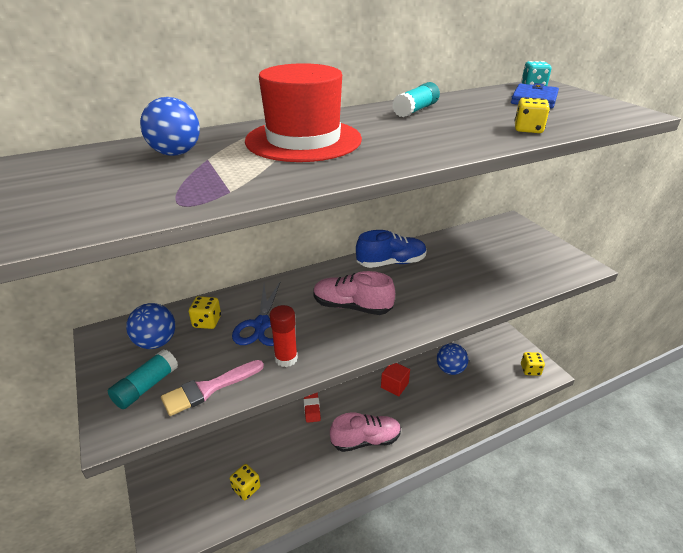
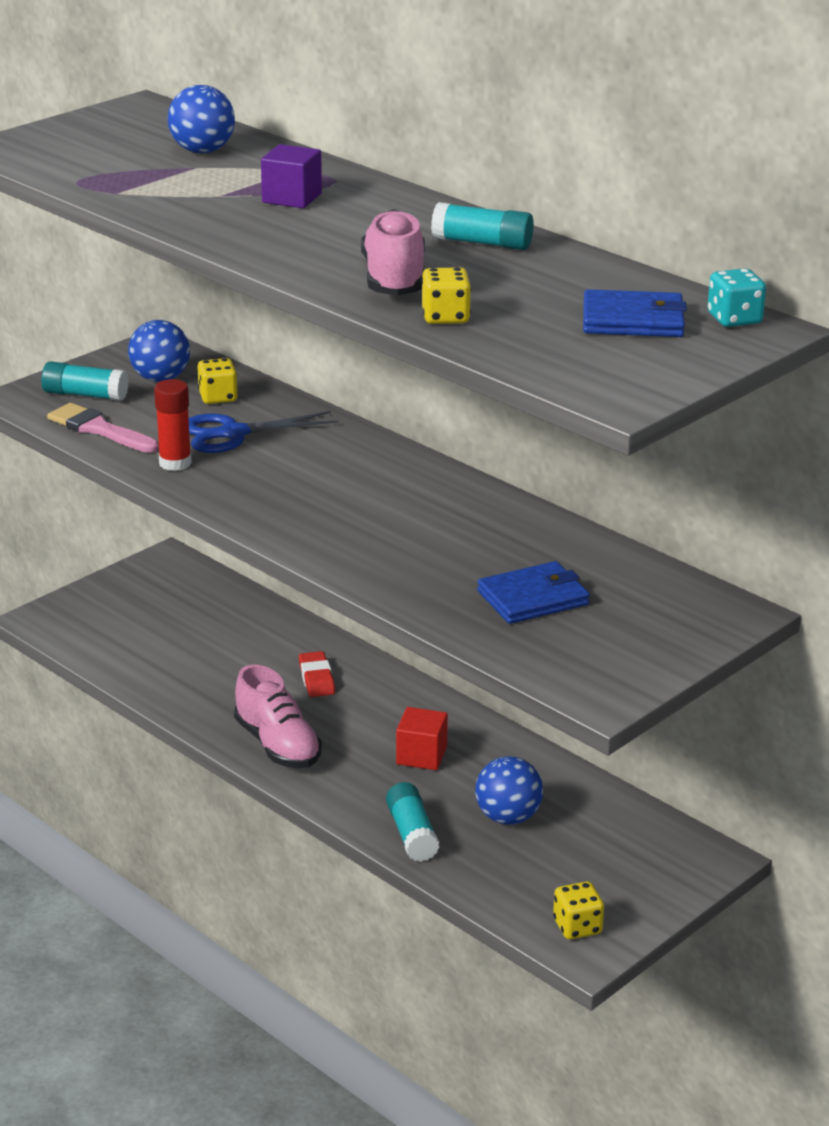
camera: 70 degrees right, 5 degrees down
yellow dice [230,464,260,500] -> none
red hat [245,63,362,162] -> purple cube [261,144,322,208]
red eraser [304,392,321,423] -> red eraser turned 75 degrees counterclockwise [299,651,335,697]
pink shoe [313,271,395,315] -> pink shoe moved to [361,209,425,296]
blue shoe [356,230,427,268] -> none
none -> turquoise glue stick [386,782,440,862]
none -> blue wallet [477,561,590,624]

